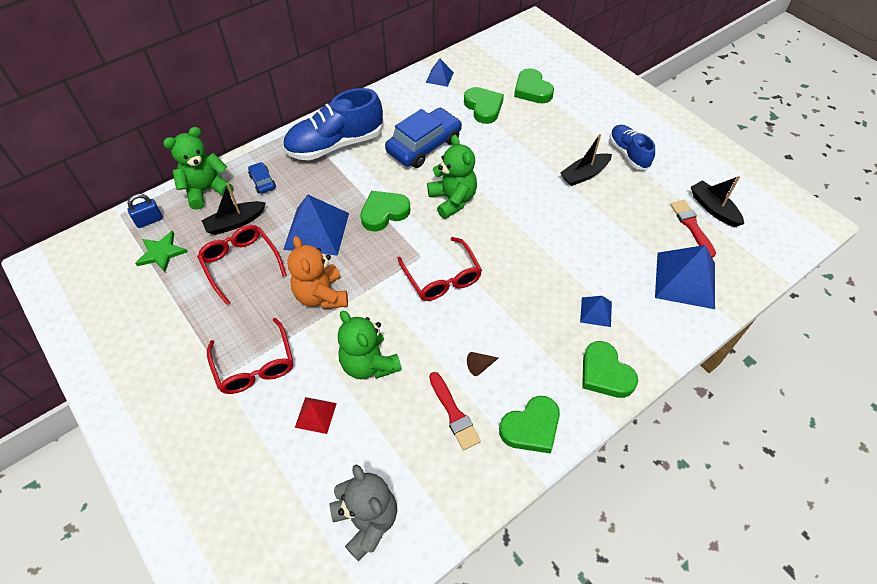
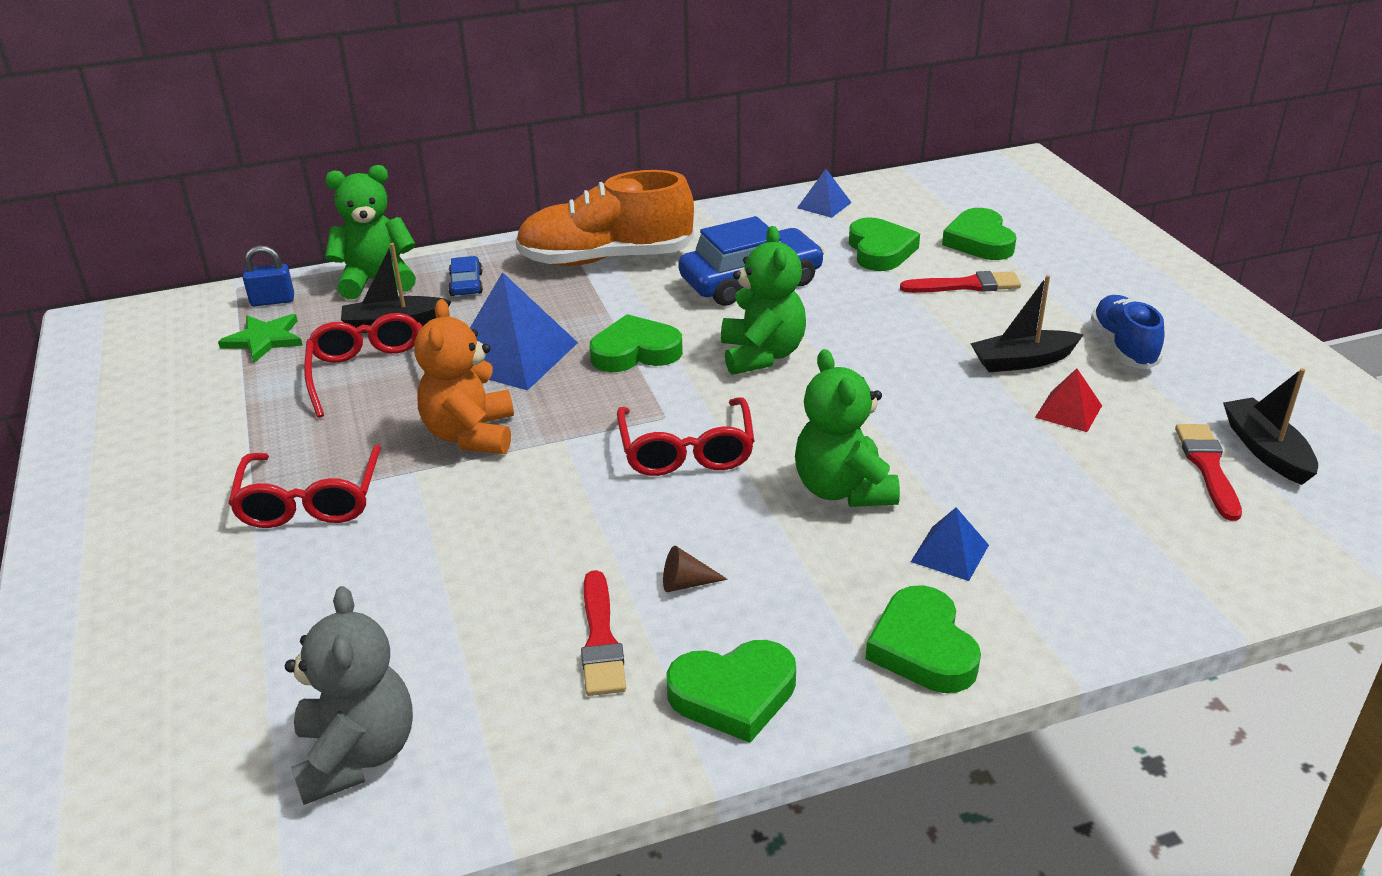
camera: 20 degrees right, 20 degrees down
blue shoe [283,88,383,160] -> orange shoe [515,170,694,266]
red pyramid [295,397,337,434] -> red pyramid moved to [1035,368,1102,432]
green teddy bear [338,311,402,379] -> green teddy bear moved to [795,349,900,507]
blue pyramid [655,245,715,309] -> none
none -> red brush [900,271,1021,293]

